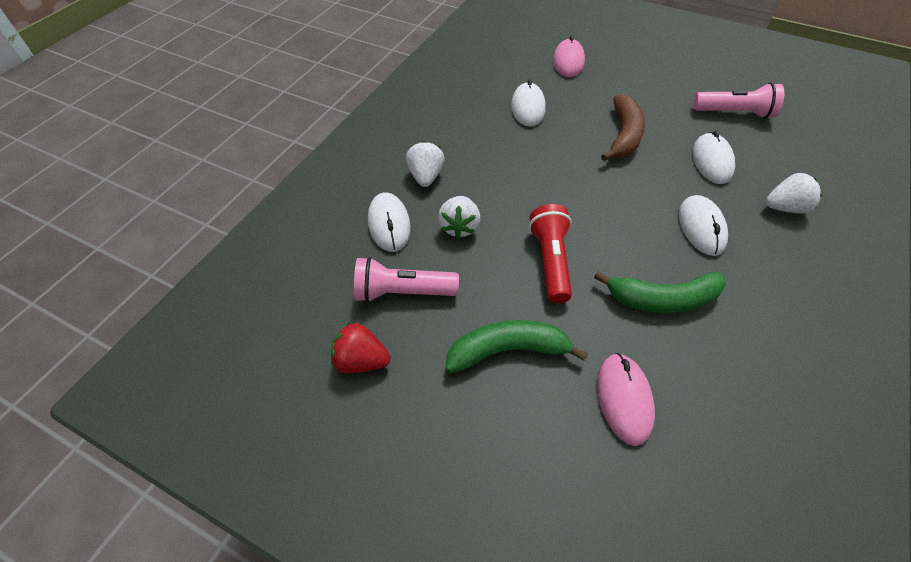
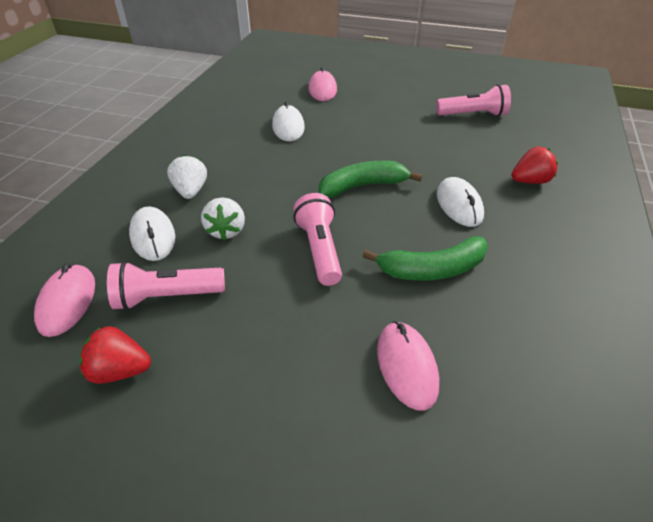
camera: 10 degrees left, 10 degrees down
green banana [445,320,588,373] -> green banana moved to [319,161,423,198]
red flashlight [529,204,572,303] -> pink flashlight [293,193,342,286]
brown banana [601,95,645,161] -> none
white mouse [692,131,735,184] -> none
white strawberry [766,173,822,214] -> red strawberry [511,147,558,184]
none -> pink mouse [34,264,95,337]

